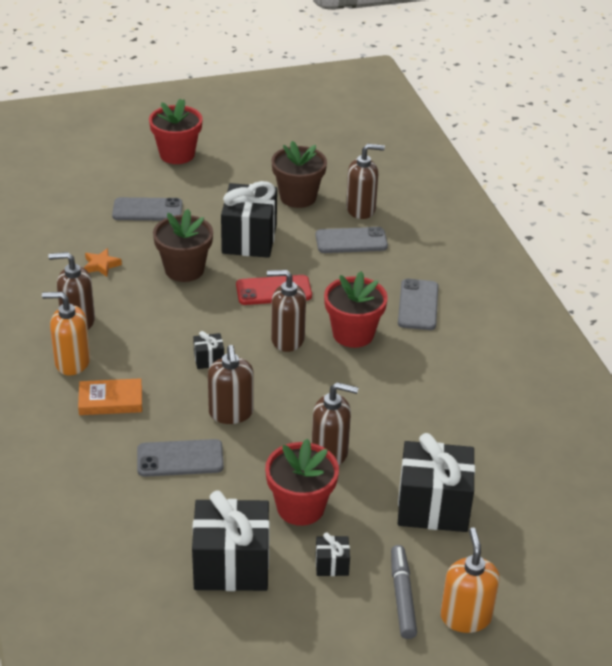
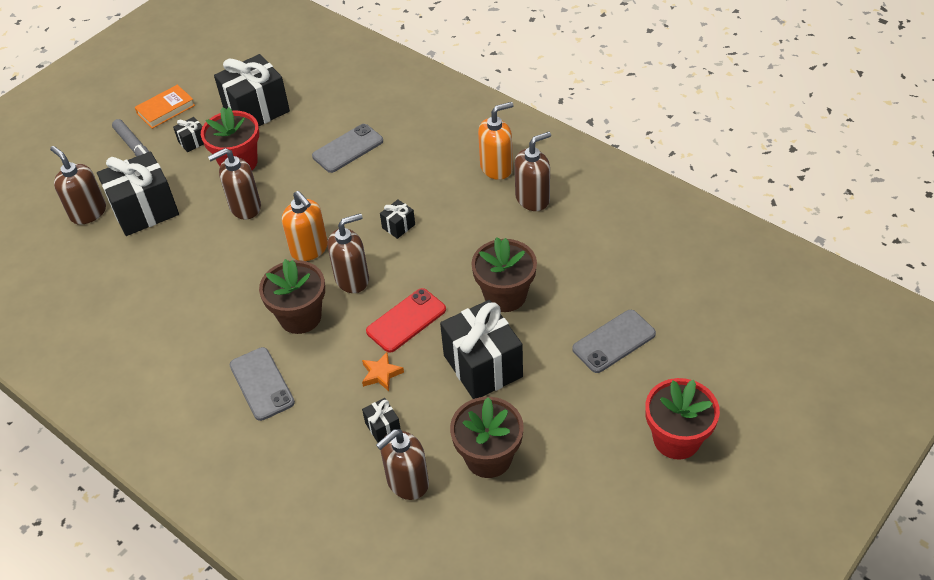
camera: 150 degrees right, 10 degrees up
orange book [78,378,142,415] -> orange book moved to [135,85,195,129]
orange star [84,248,122,277] -> orange star moved to [362,352,404,391]
brown soap dispenser [208,345,254,424] -> brown soap dispenser moved to [50,146,106,225]
grey phone [316,227,388,253] -> black gift [362,398,401,443]
red flower pot [324,271,388,348] -> brown flower pot [259,259,325,334]
orange soap dispenser [441,527,500,633] -> orange soap dispenser moved to [282,191,328,261]

